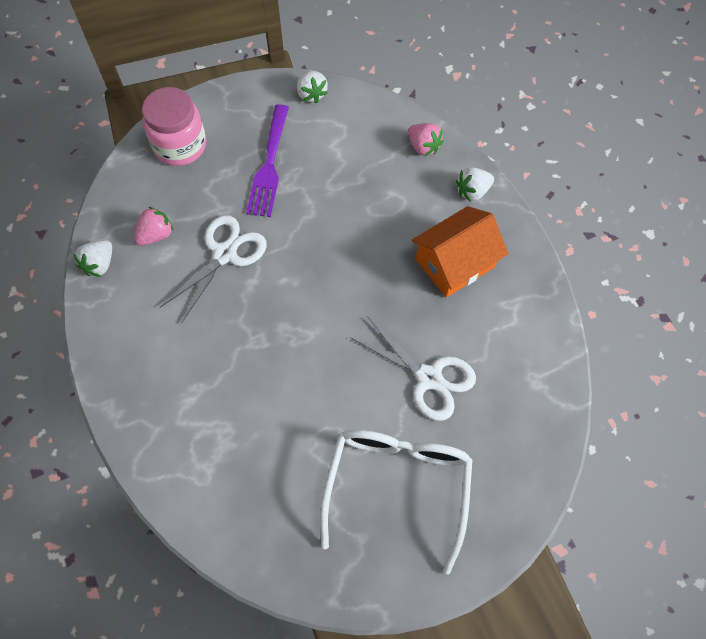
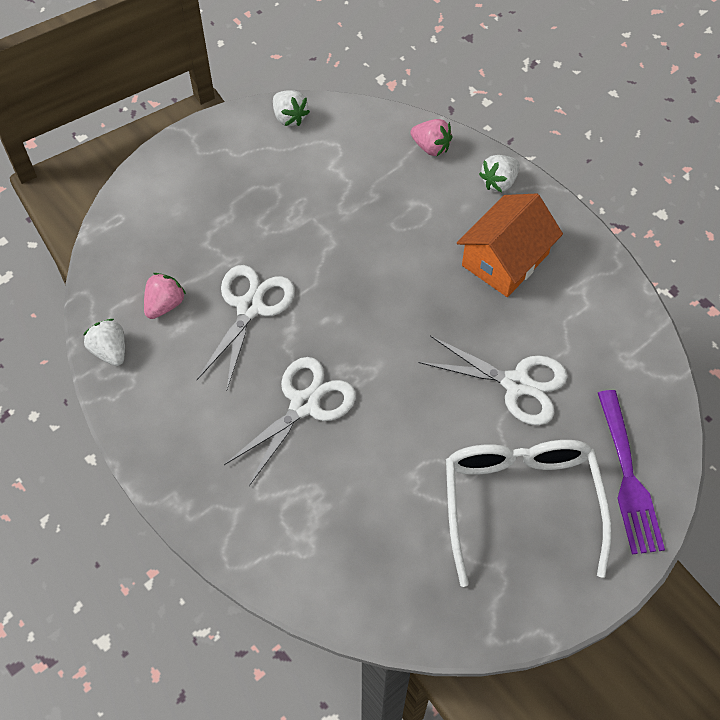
camera: 15 degrees left, 5 degrees down
white strawberry [73,240,112,277] -> white strawberry turned 135 degrees clockwise [83,319,125,366]
pink jar [142,87,206,166] -> none
purple fork [246,104,289,217] -> purple fork moved to [598,390,665,555]
none -> white scissors [224,357,356,486]

